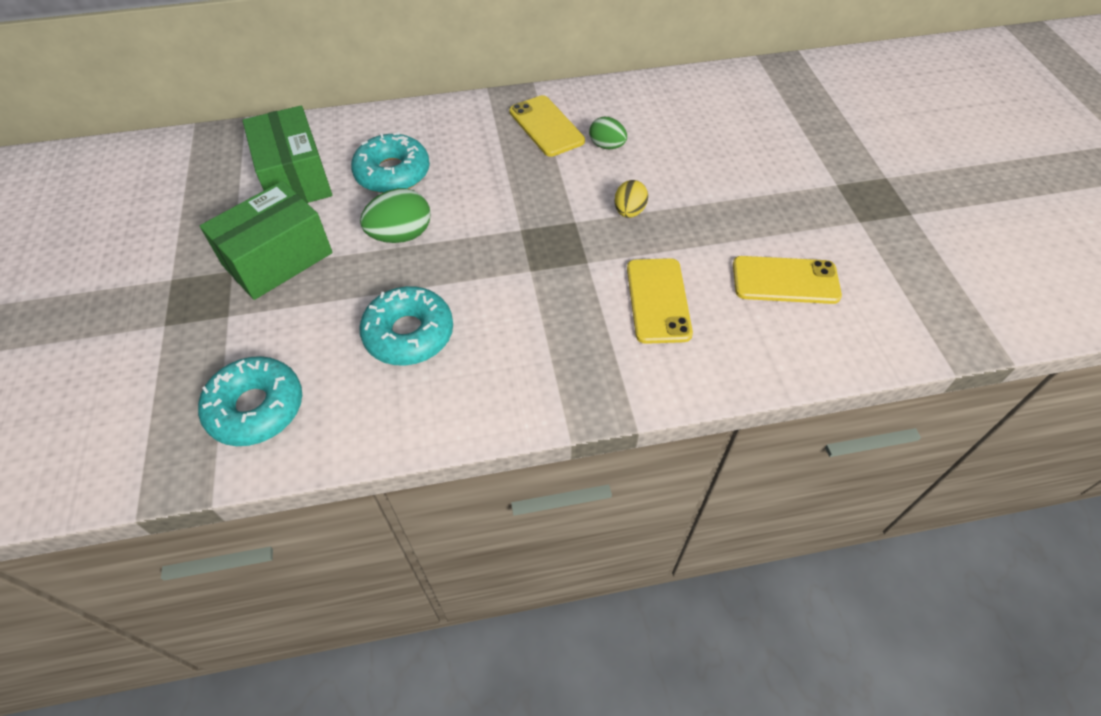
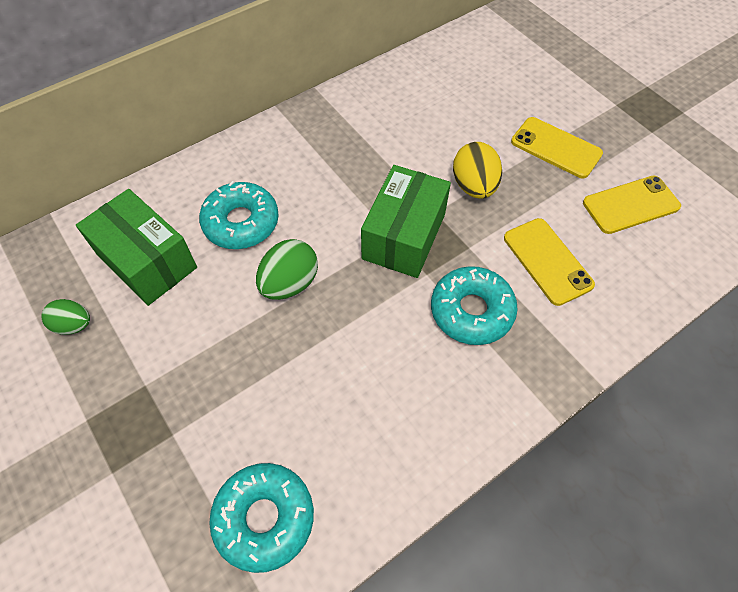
camera: 25 degrees left, 5 degrees up
green box [200,181,333,300] -> green box moved to [361,165,451,278]
turquoise donut [359,286,453,366] -> turquoise donut moved to [431,266,518,345]
yellow phone [509,95,585,157] -> yellow phone moved to [511,117,603,178]
green egg [589,117,627,149] -> green egg moved to [41,299,90,335]
yellow egg [614,180,648,218] -> yellow egg [453,142,502,199], size x1.54

